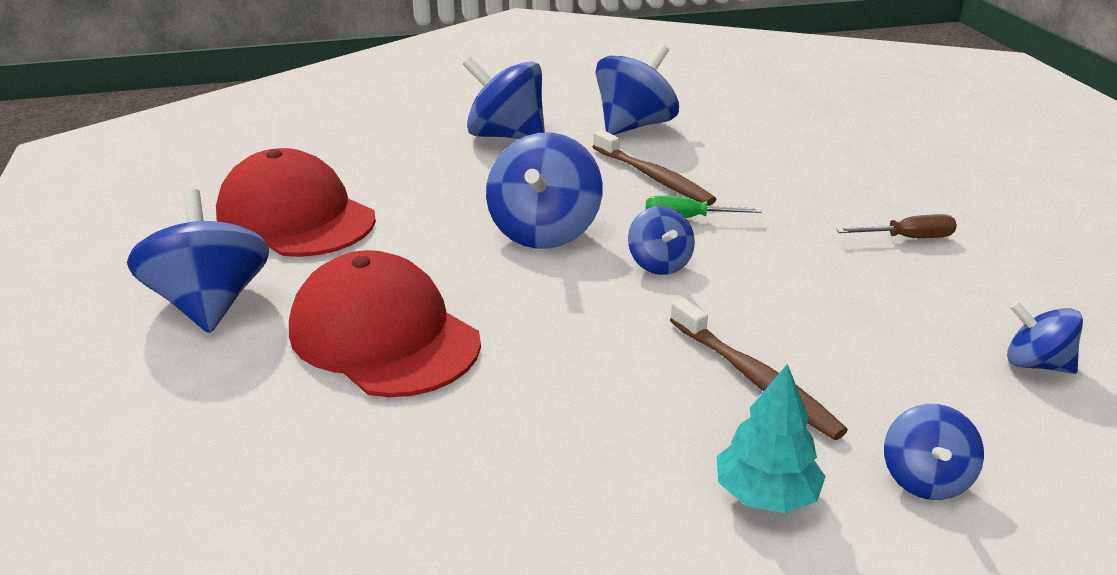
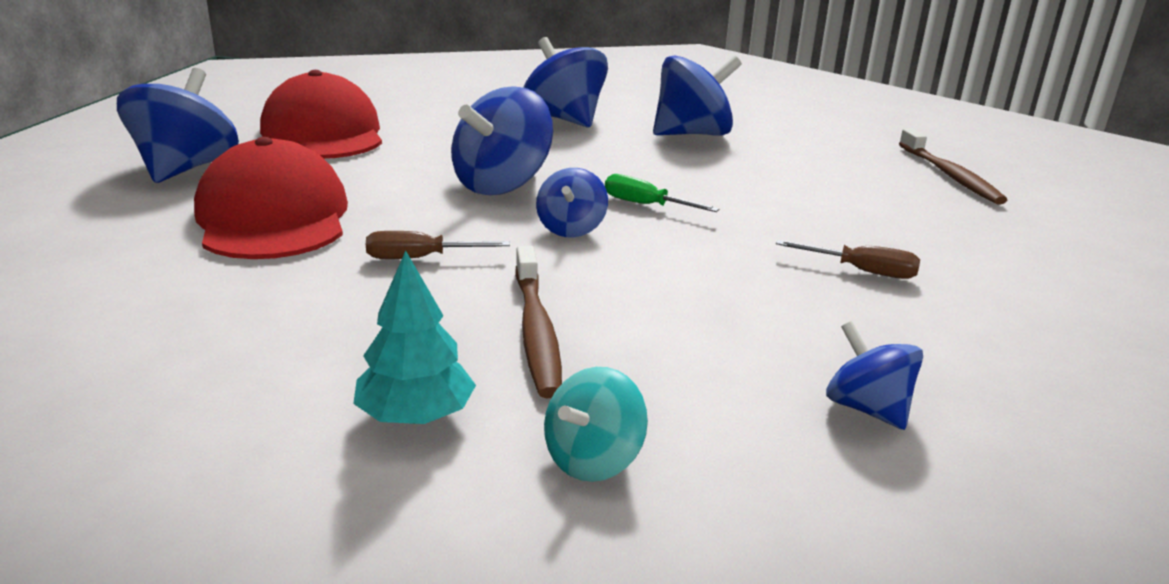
camera: 25 degrees right, 5 degrees down
brown toothbrush [593,130,717,206] -> brown toothbrush moved to [899,128,1007,205]
blue spinning top [884,404,984,500] -> turquoise spinning top [544,367,648,482]
none -> brown screwdriver [366,231,510,259]

